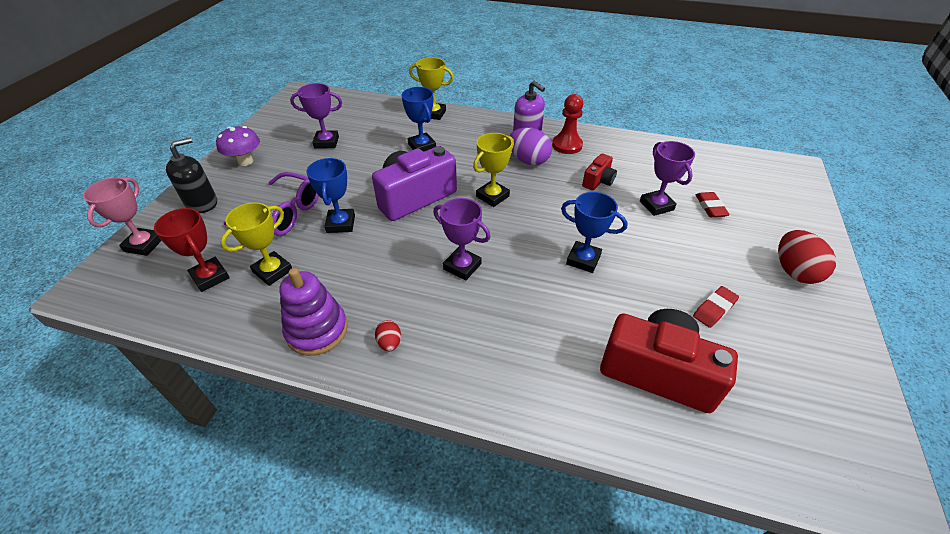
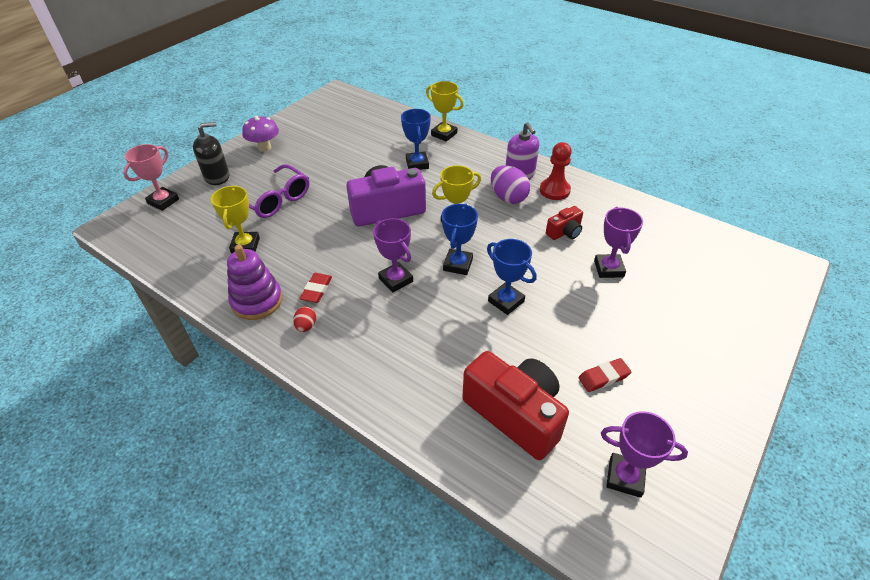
camera: 20 degrees right, 0 degrees up
red trophy [154,208,230,292] -> none
yellow trophy [221,202,292,286] -> yellow trophy turned 60 degrees counterclockwise [211,185,260,254]
purple trophy [290,83,342,149] -> purple trophy moved to [601,411,688,498]
blue trophy [306,158,355,233] -> blue trophy moved to [441,203,478,275]
red eraser [696,192,730,217] -> red eraser moved to [300,273,332,303]
red egg [778,230,836,284] -> none

